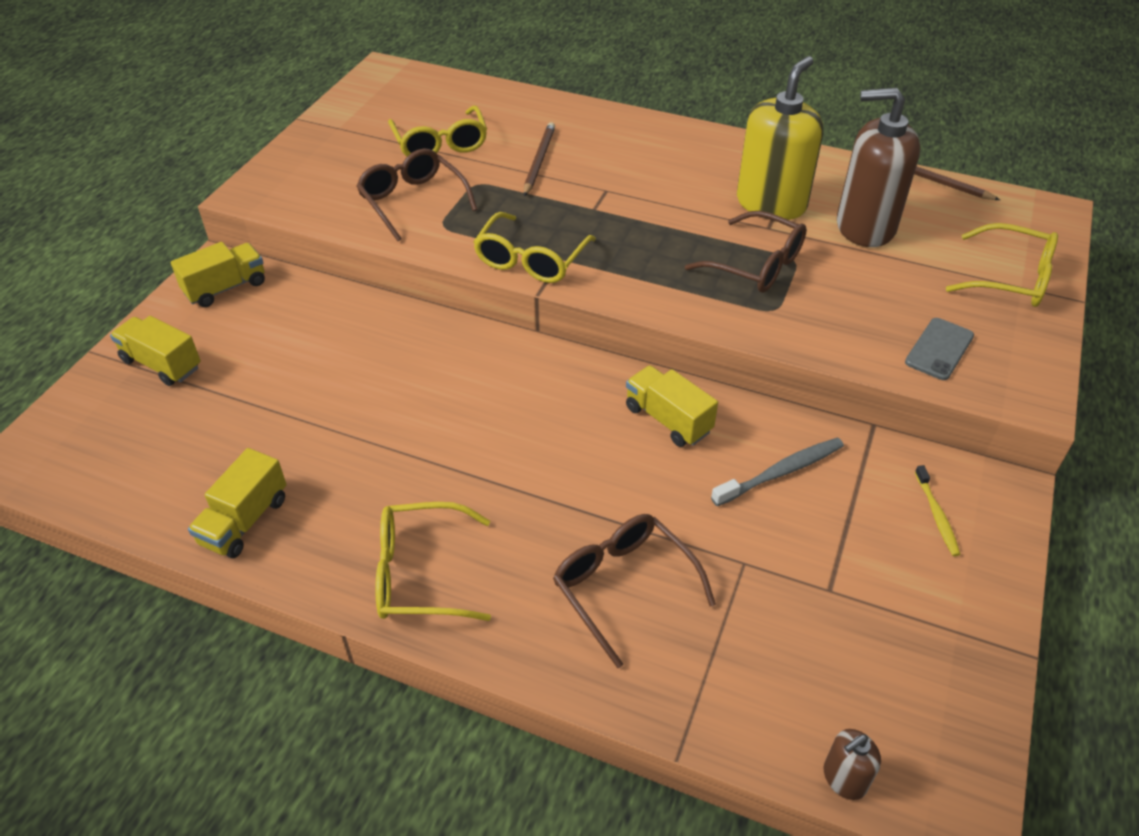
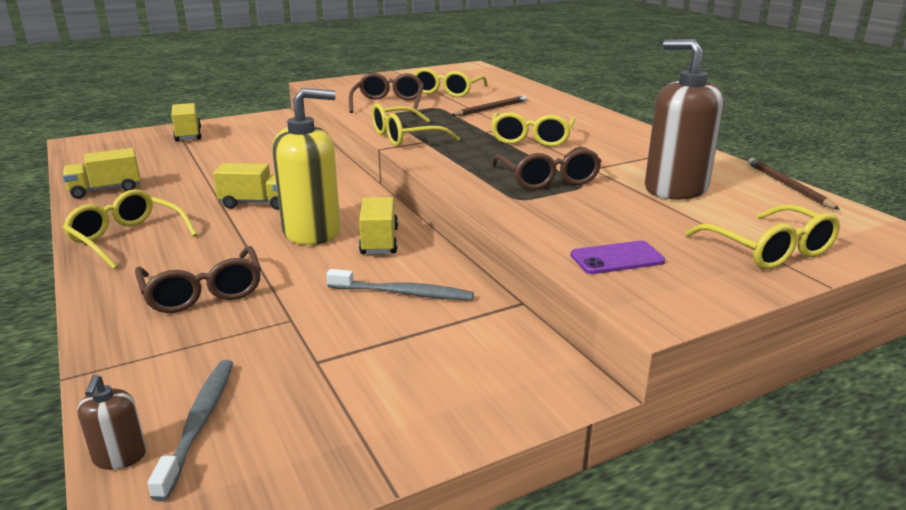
camera: 40 degrees right, 20 degrees down
yellow truck [171,242,265,307] -> yellow truck moved to [213,163,279,210]
brown glasses [553,514,716,668] -> brown glasses turned 150 degrees clockwise [135,246,261,313]
yellow soap dispenser [737,56,823,220] -> yellow soap dispenser moved to [272,88,340,245]
brown soap dispenser [824,729,881,800] -> brown soap dispenser turned 105 degrees counterclockwise [77,375,146,470]
grey phone [905,318,974,380] -> purple phone [570,241,666,274]
yellow toothbrush [915,465,961,556] -> none
none -> grey toothbrush [147,360,233,501]
none -> yellow glasses [491,112,575,147]

